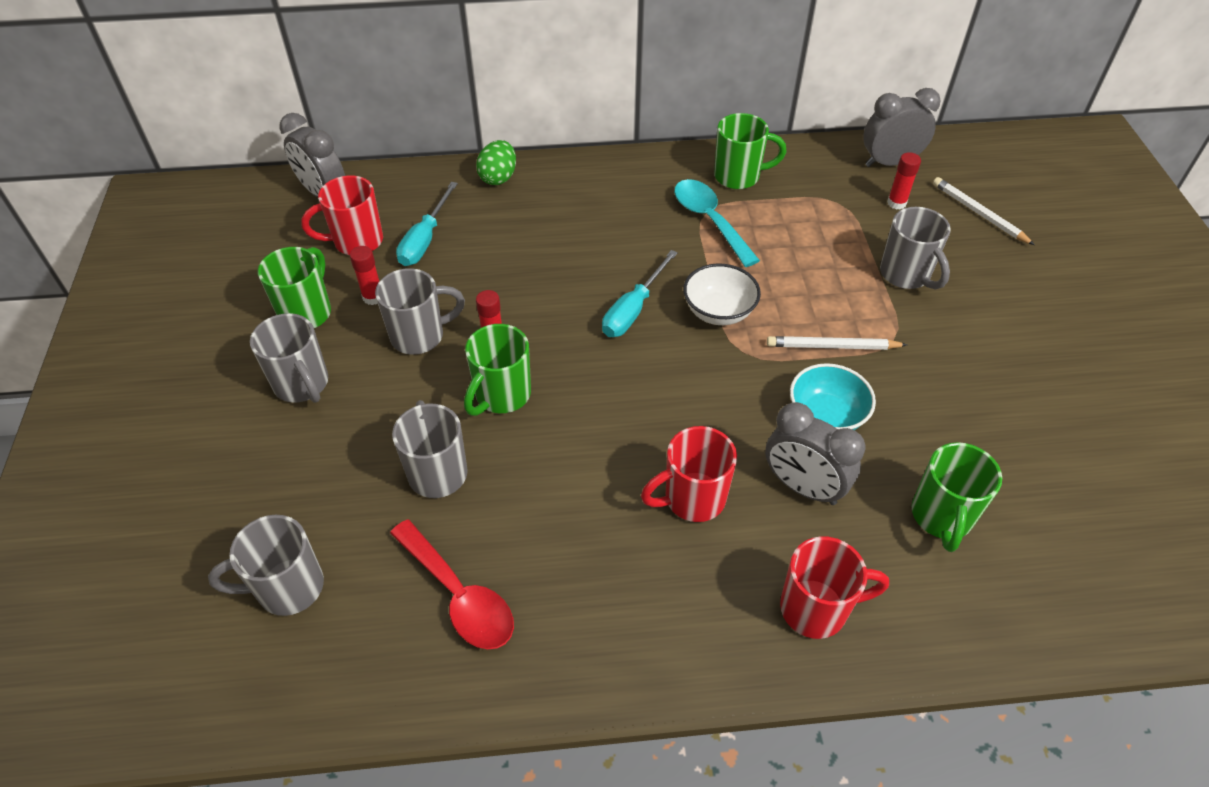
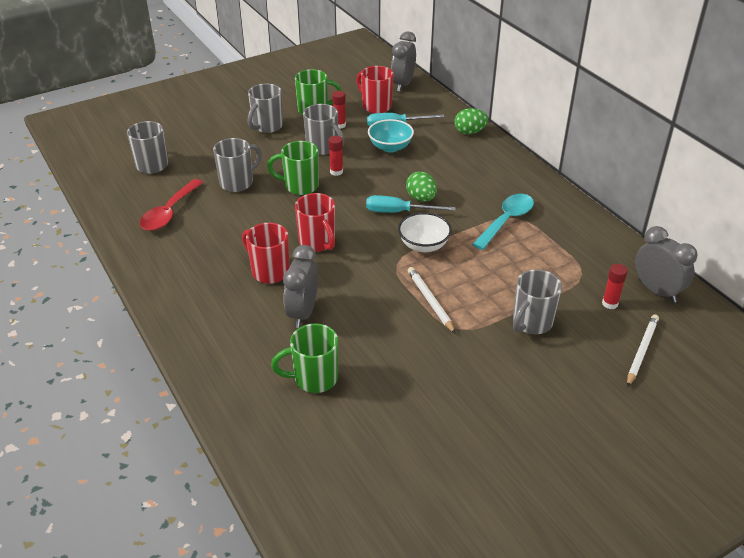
camera: 65 degrees right, 10 degrees down
green mug [714,113,787,189] -> none
red mug [780,536,889,639] -> red mug moved to [295,193,335,252]
turquoise bowl [790,363,876,430] -> turquoise bowl moved to [368,119,414,153]
none -> green egg [406,171,437,202]

